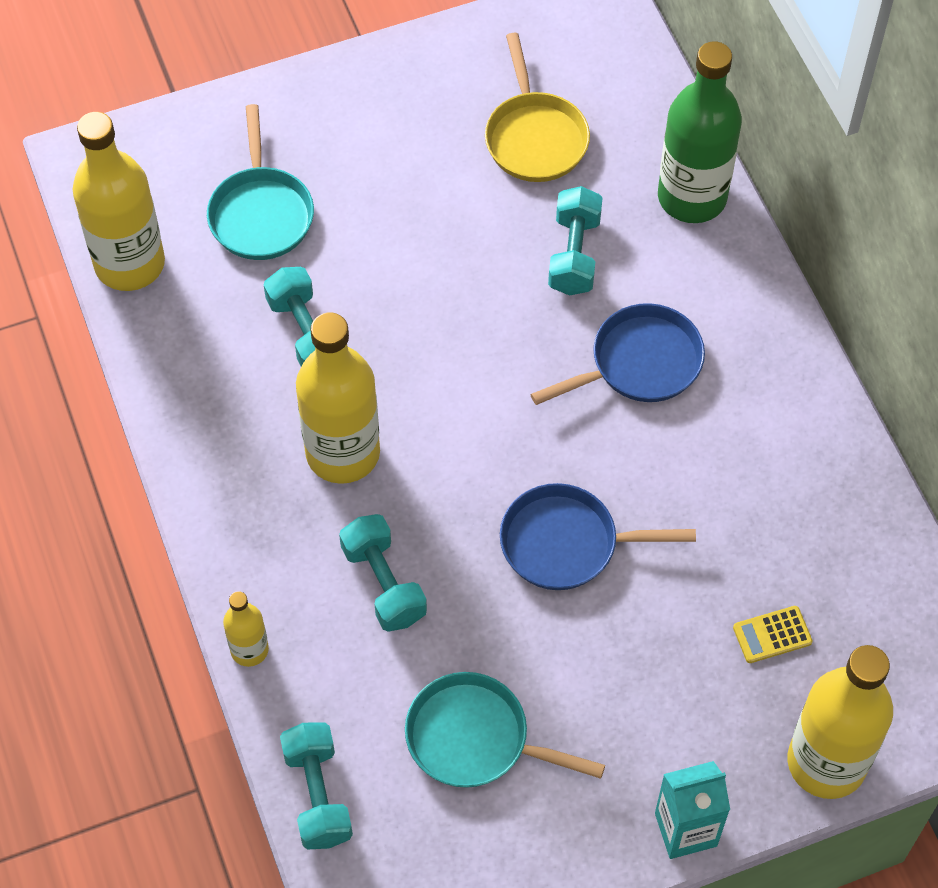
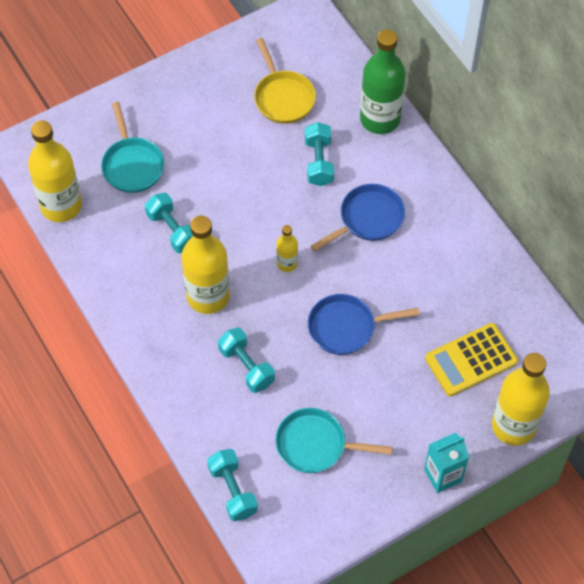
camera: 10 degrees left, 0 degrees up
yellow bottle [223,591,269,667] -> yellow bottle moved to [276,225,298,272]
yellow calculator [733,606,812,663] -> yellow calculator [425,323,518,396], size x2.03

